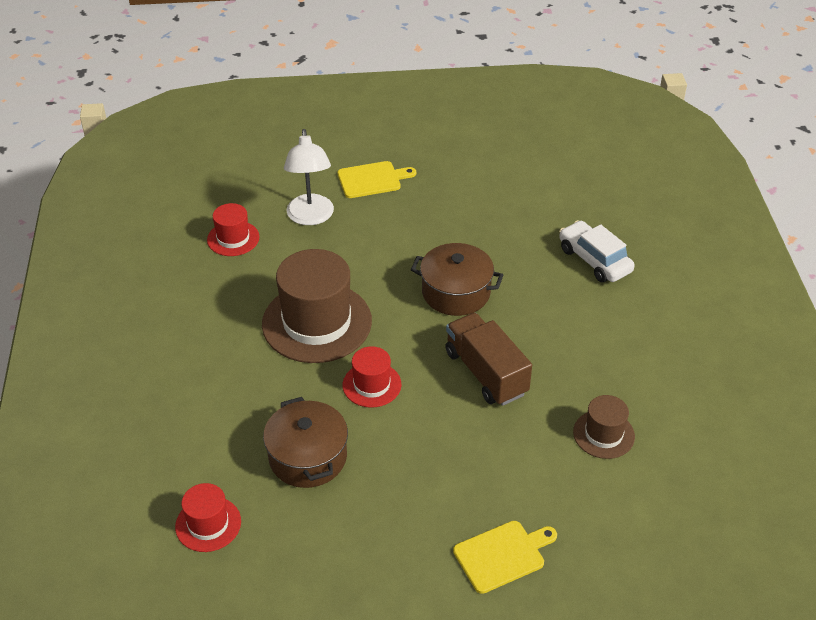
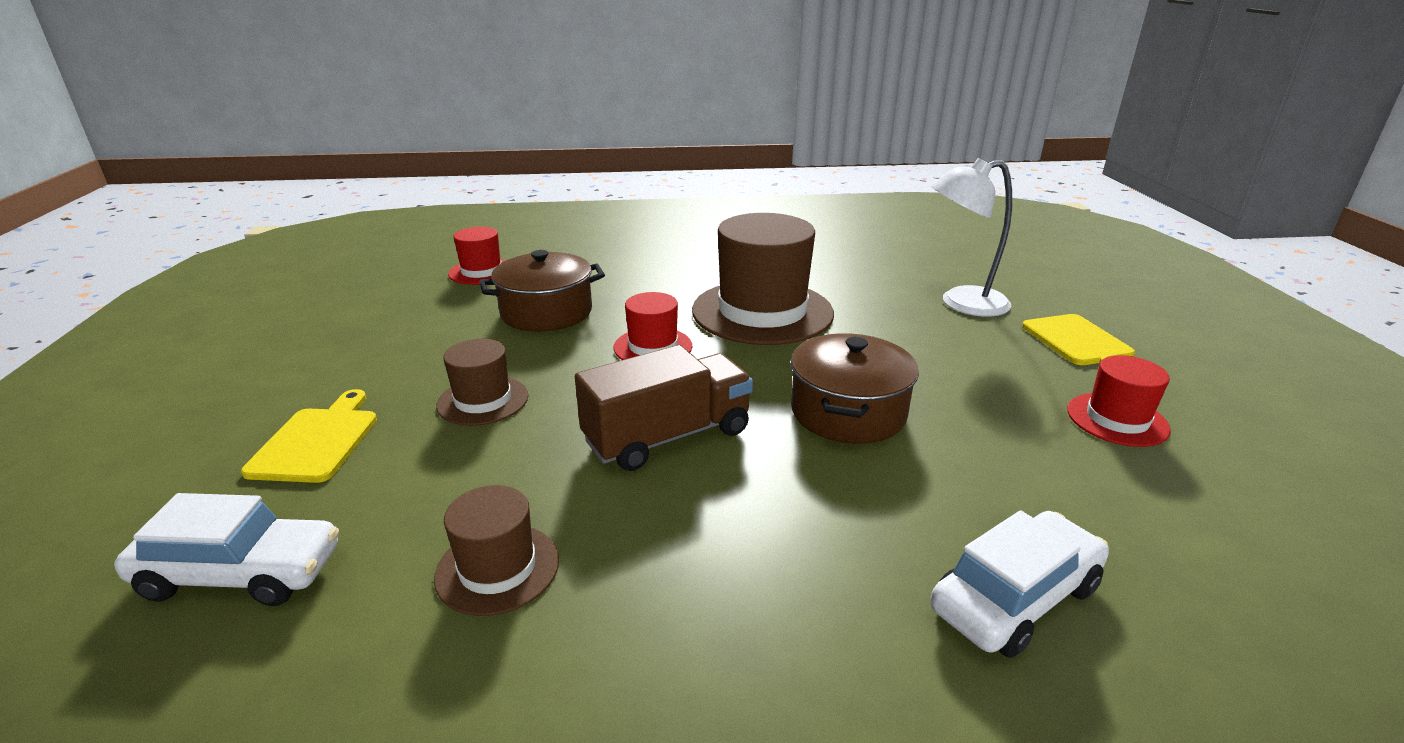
camera: 90 degrees right, 15 degrees down
red hat [207,203,260,256] -> red hat moved to [1067,355,1171,447]
yellow cutting board [453,521,557,594] -> yellow cutting board turned 150 degrees counterclockwise [241,389,377,483]
none -> white car [114,493,339,606]
none -> brown hat [436,339,529,426]

